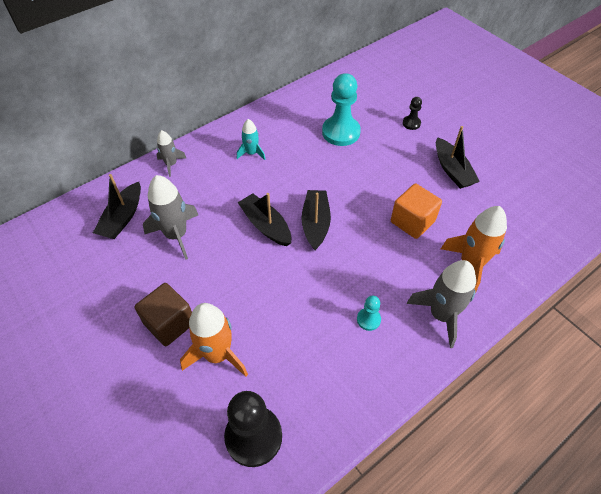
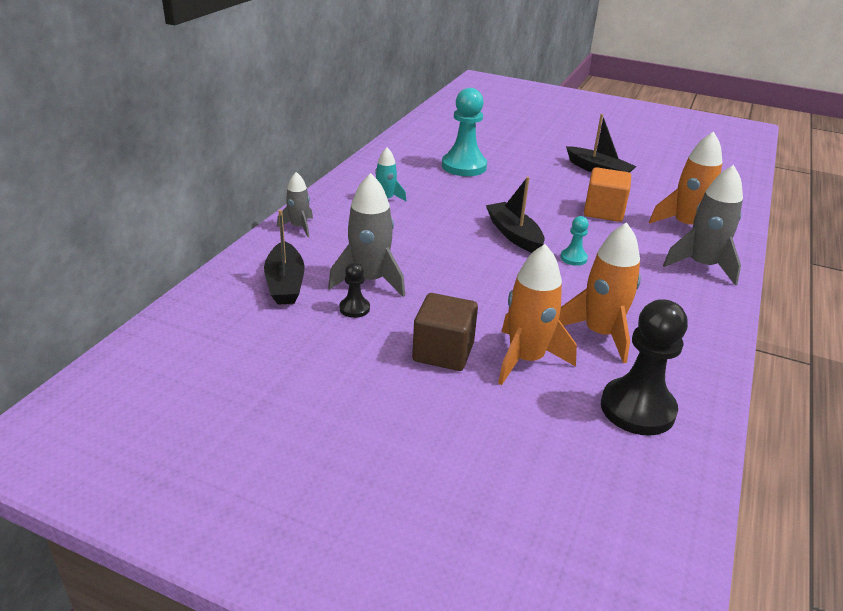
camera: 30 degrees left, 20 degrees down
black boat [237,193,291,246] -> none
turquoise pawn [357,296,381,331] -> turquoise pawn moved to [560,216,589,266]
black pawn [403,97,422,130] -> black pawn moved to [339,262,370,318]
none -> orange rocket [559,222,641,363]

